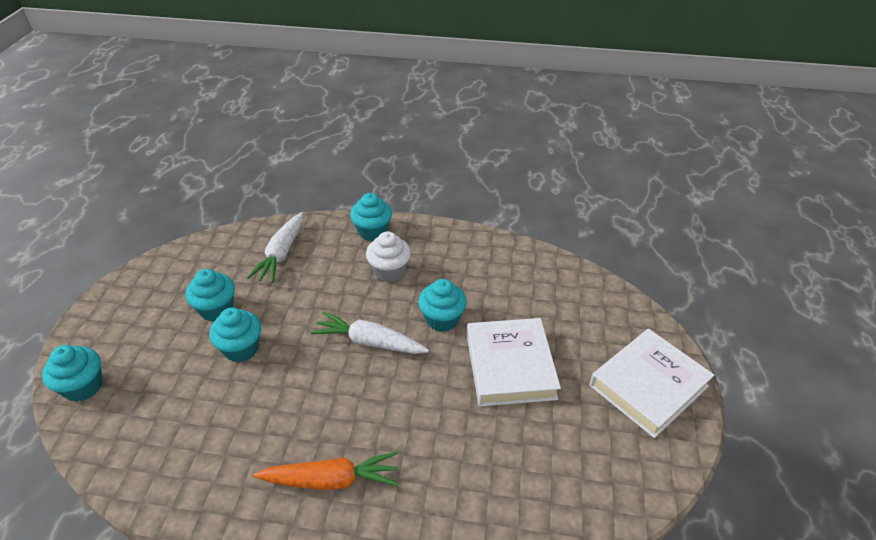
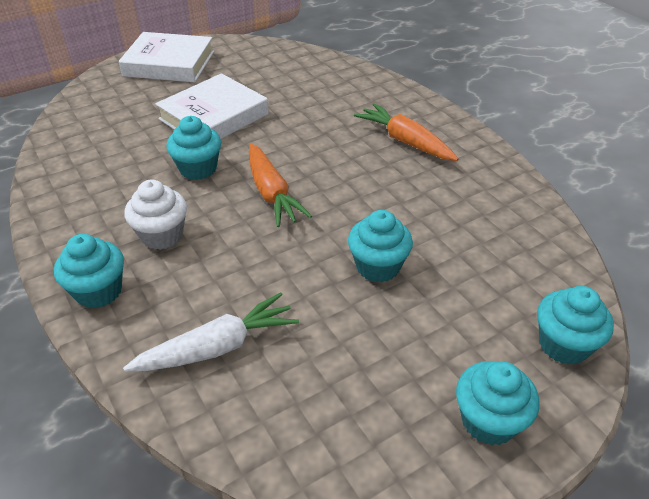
camera: 130 degrees left, 0 degrees up
turquoise cupcake [186,269,235,321] -> turquoise cupcake moved to [456,361,540,446]
white carrot [311,311,429,354] -> orange carrot [249,143,312,227]

